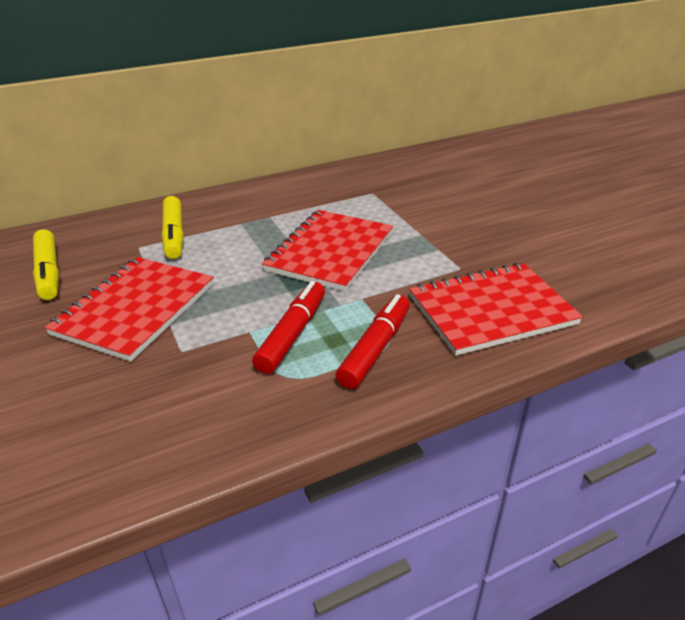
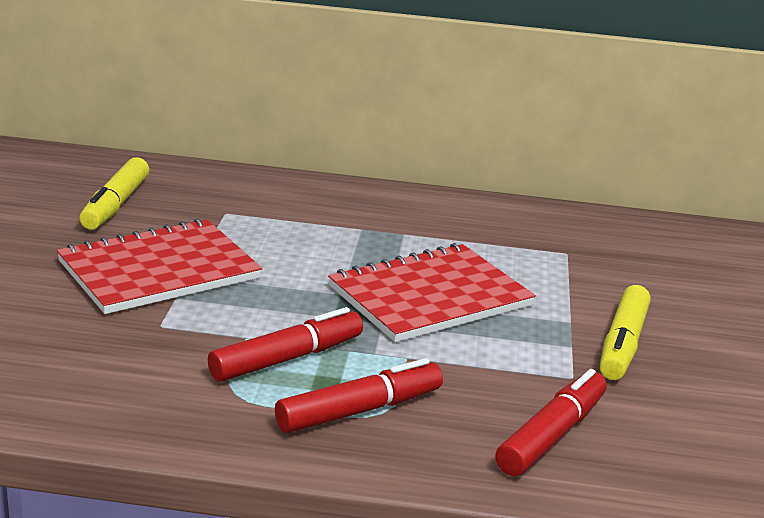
camera: 30 degrees right, 10 degrees down
yellow marker [161,196,184,259] -> yellow marker moved to [600,285,651,380]
red notebook [409,263,583,356] -> red marker [495,369,607,476]

